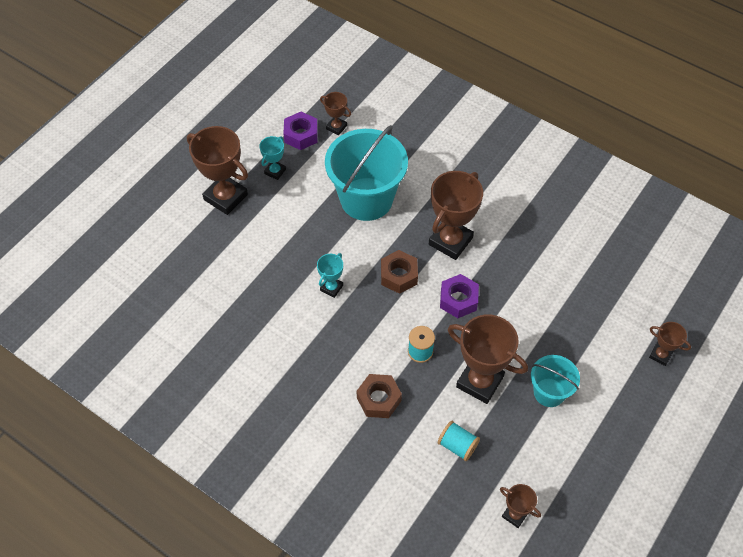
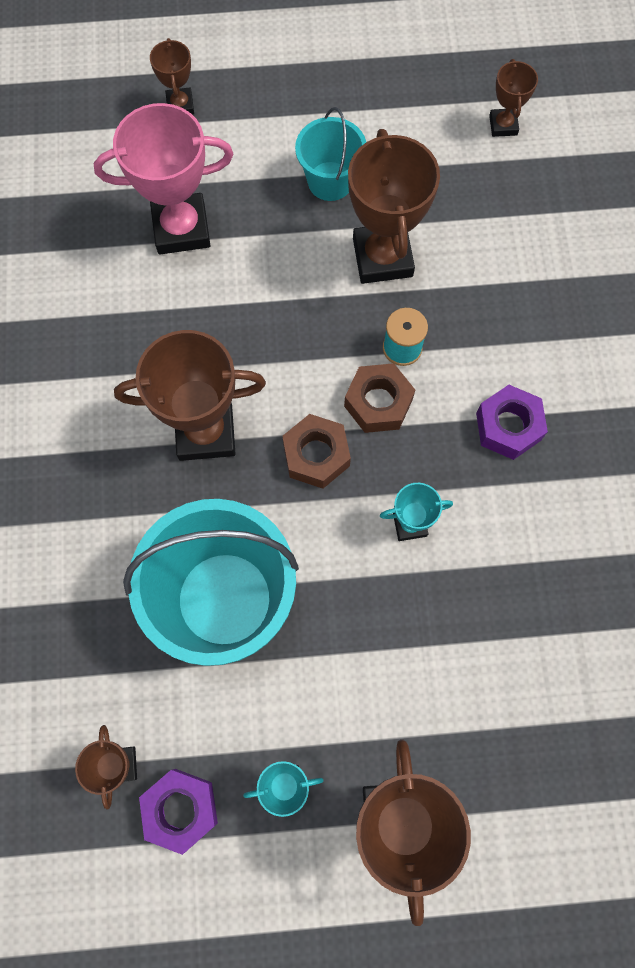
camera: 130 degrees left, 15 degrees up
brown nut [357,374,402,418] -> brown nut moved to [344,363,415,433]
turquoise spool [438,421,480,461] -> none
purple nut [440,274,479,318] -> purple nut moved to [476,385,548,460]
none -> pink trophy [94,103,234,254]

